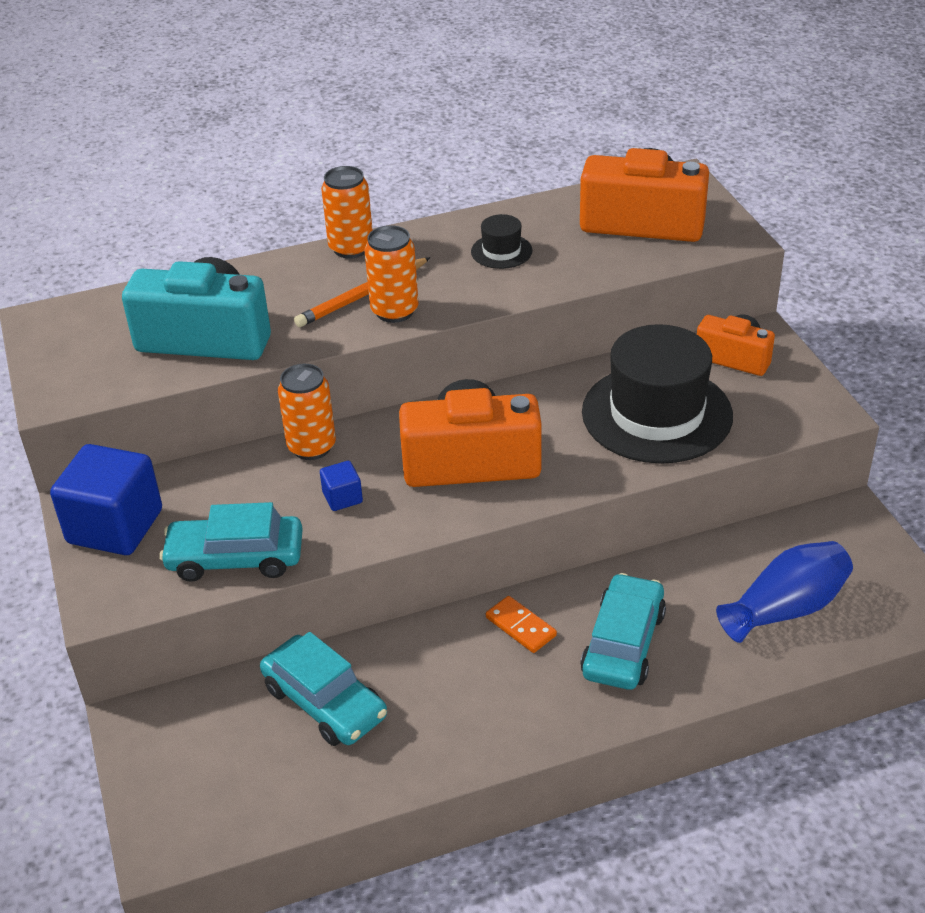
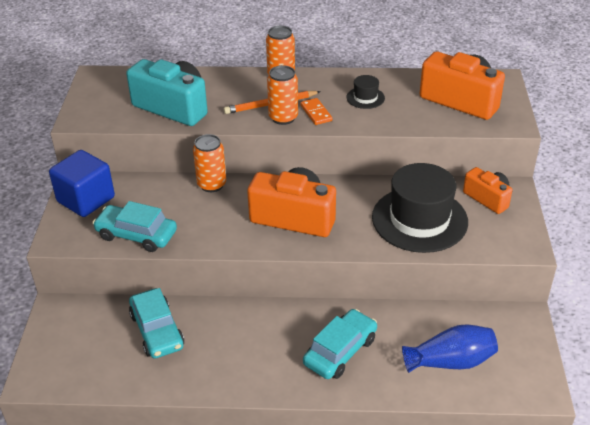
camera: 20 degrees right, 0 degrees up
blue cube [320,461,363,511] -> none
orange domino [486,596,557,653] -> orange domino moved to [300,98,332,125]

